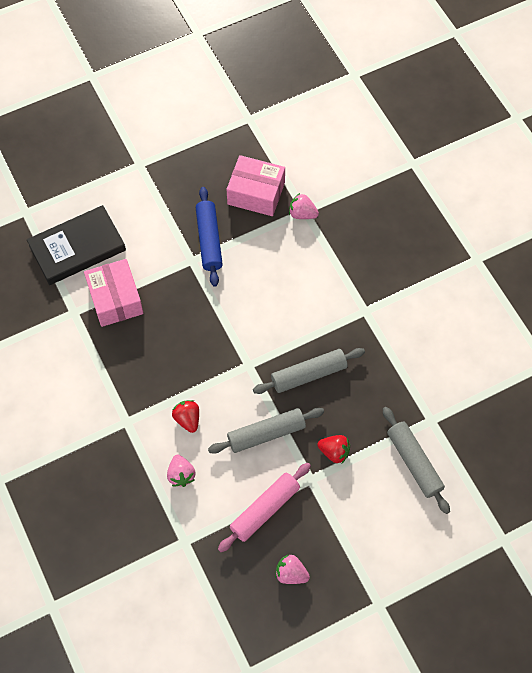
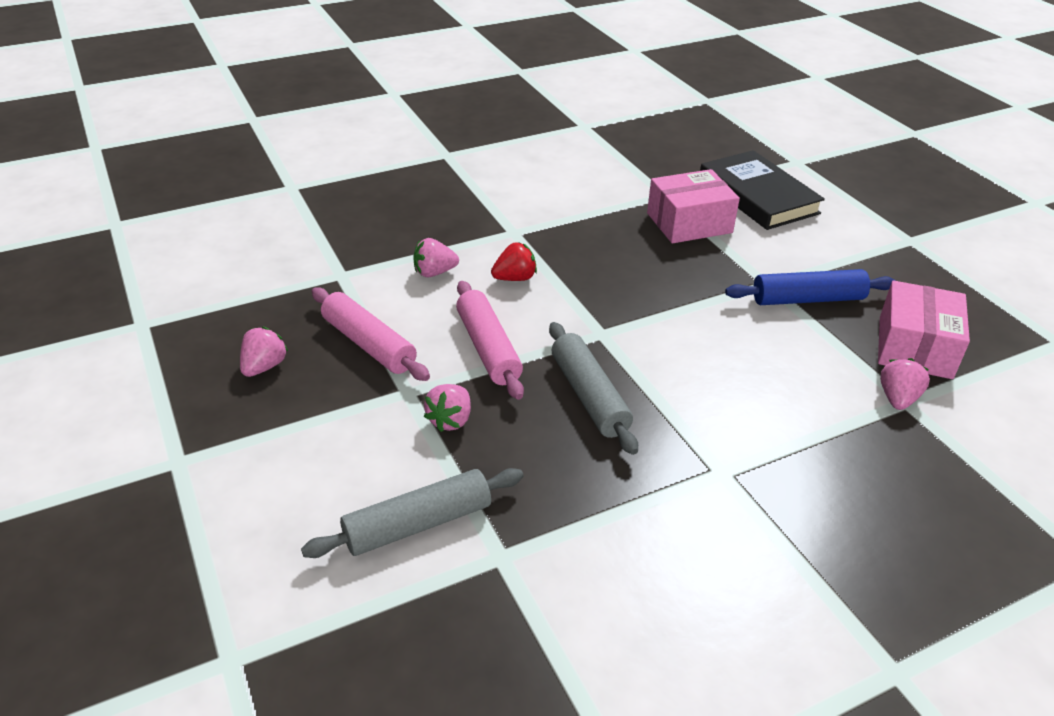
camera: 90 degrees right, 25 degrees down
grey rolling pin [208,408,324,454] -> pink rolling pin [456,281,524,400]
red strawberry [317,435,350,463] -> pink strawberry [424,384,471,432]

